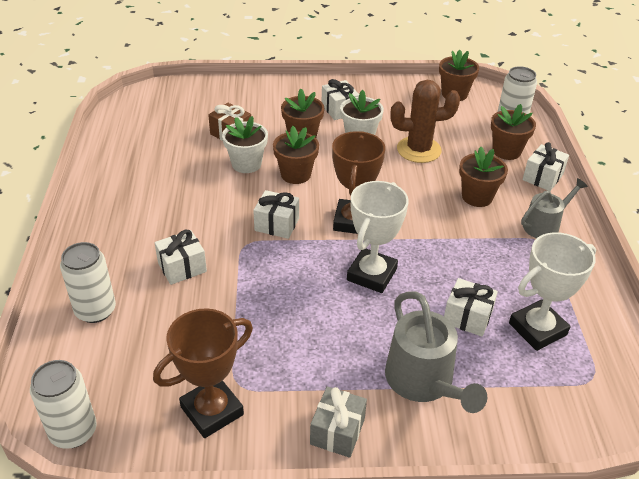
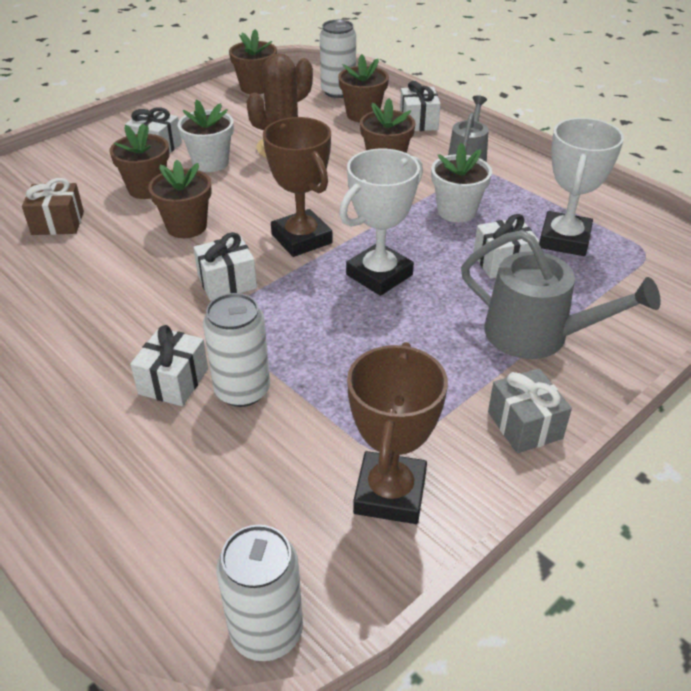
camera: 40 degrees left, 0 degrees up
white can [60,242,116,323] -> white can moved to [203,293,270,407]
white flower pot [222,116,268,173] -> white flower pot moved to [431,143,492,223]
white trophy [347,181,409,293] -> white trophy turned 60 degrees clockwise [339,149,423,296]

